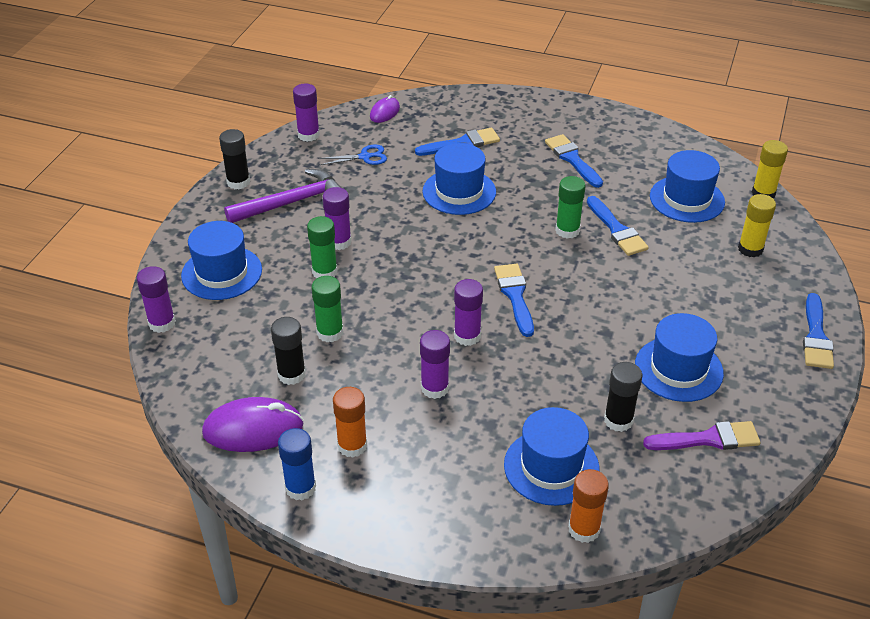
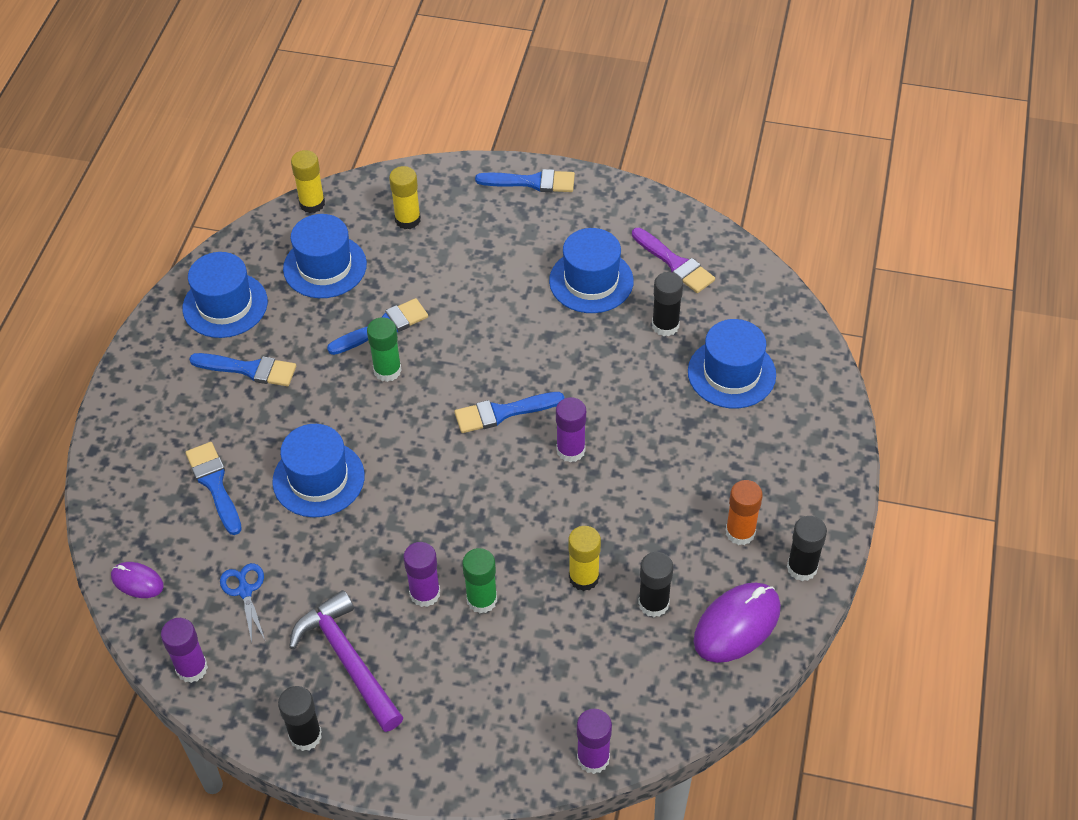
camera: 95 degrees left, 10 degrees up
blue hat [181,221,262,300] -> blue hat moved to [182,252,268,338]
purple mouse [202,397,304,452] -> purple mouse turned 60 degrees clockwise [694,583,781,663]
blue glue stick [278,428,316,500] -> black glue stick [787,516,827,581]
green glue stick [312,276,343,342] -> yellow glue stick [568,526,601,591]
purple glue stick [420,330,450,399] -> none
blue brush [545,134,603,188] -> blue brush turned 135 degrees counterclockwise [189,353,296,386]
orange glue stick [568,469,609,543] -> none
purple brush [643,421,760,450] -> purple brush turned 150 degrees clockwise [632,228,715,293]

